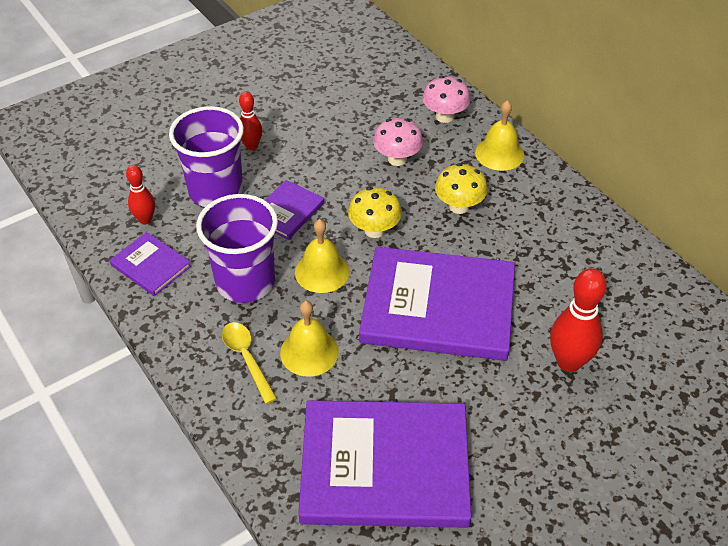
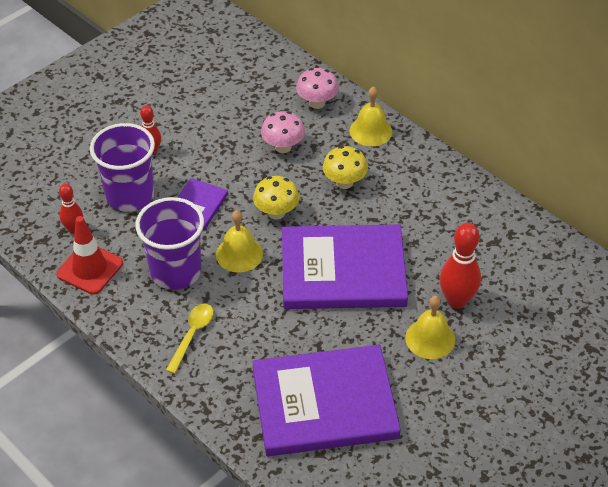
camera: 10 degrees left, 0 degrees up
purple book [109,232,191,296] -> red traffic cone [56,216,123,295]
yellow spoon [222,322,277,404] -> yellow spoon turned 60 degrees clockwise [166,303,214,374]
yellow bell [280,301,339,377] -> yellow bell moved to [405,296,455,359]

